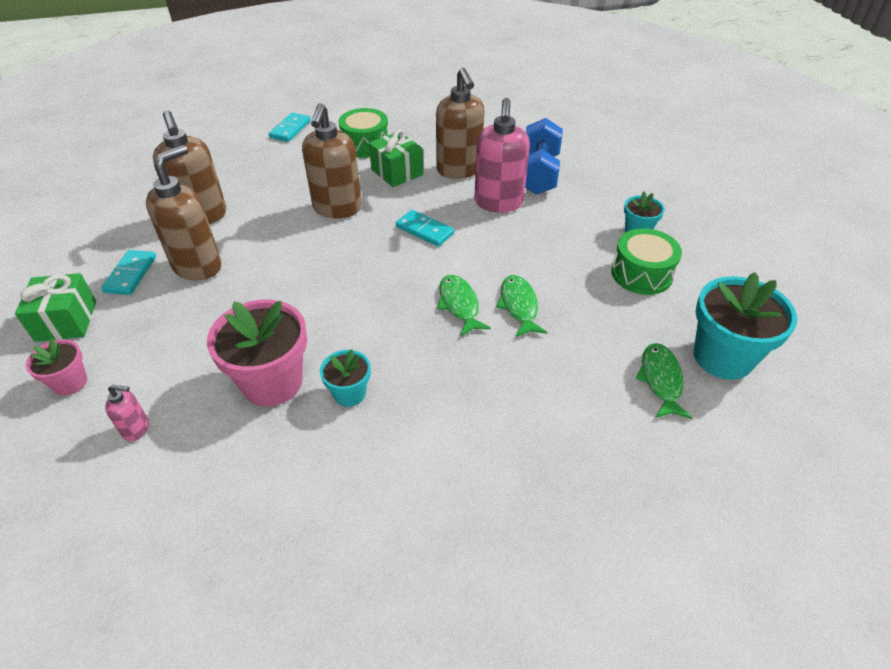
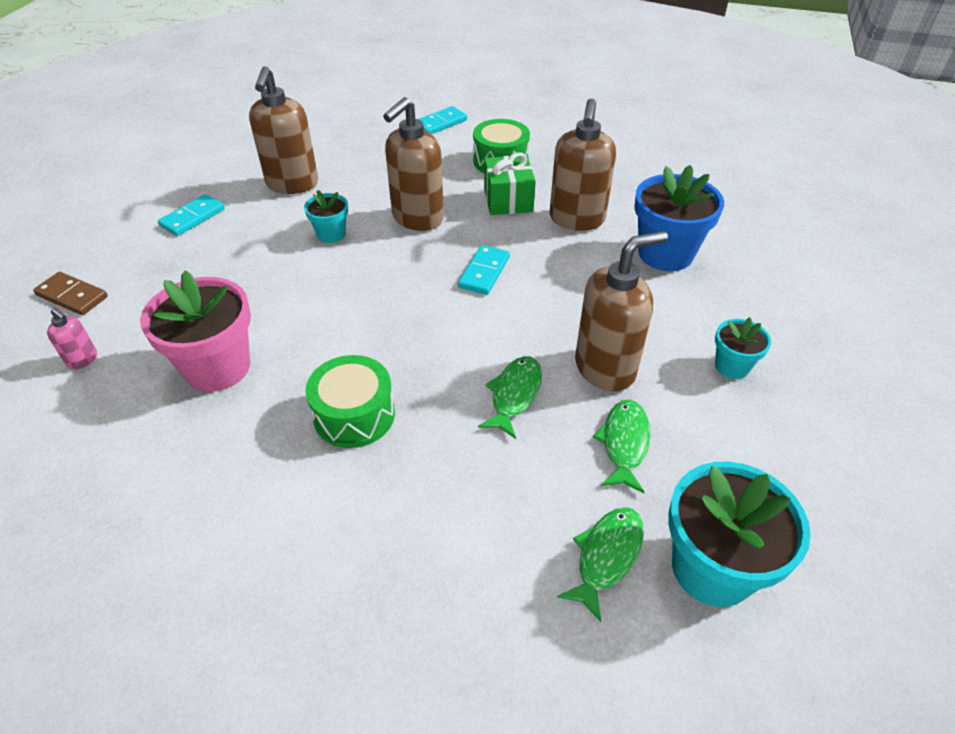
camera: 30 degrees right, 0 degrees up
green gift [15,273,96,342] -> none
pink flower pot [26,338,87,396] -> brown domino [33,272,108,315]
brown soap dispenser [146,145,222,281] -> brown soap dispenser moved to [575,231,668,391]
turquoise flower pot [320,349,371,407] -> turquoise flower pot moved to [304,190,348,243]
turquoise domino [396,210,454,247] -> turquoise domino turned 45 degrees clockwise [458,245,510,295]
green fish [437,275,491,337] -> green fish moved to [593,400,650,493]
pink soap dispenser [474,98,530,213] -> none
blue dumbbell [525,118,563,195] -> blue flower pot [634,165,724,271]
green drum [611,228,682,295] -> green drum moved to [305,355,395,448]

